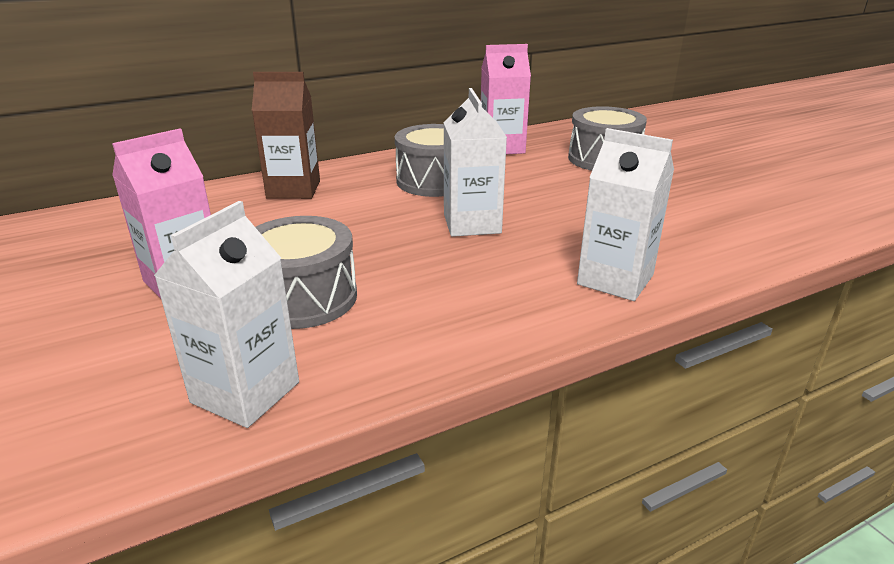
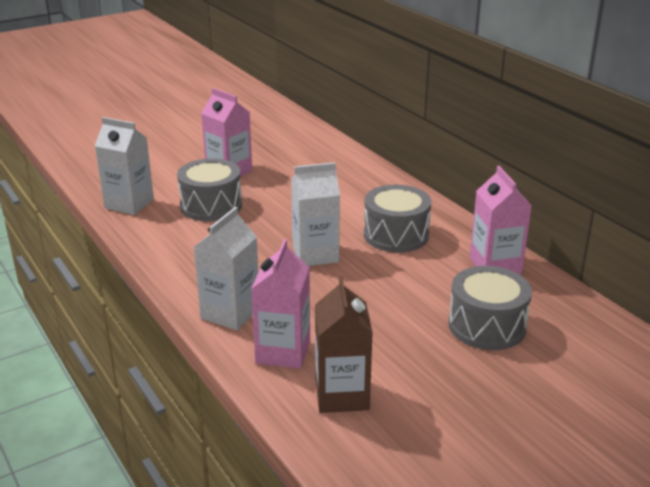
camera: 85 degrees right, 0 degrees up
brown carton [252,72,320,199] -> brown carton moved to [315,276,373,413]
none -> pink carton [251,239,310,369]

